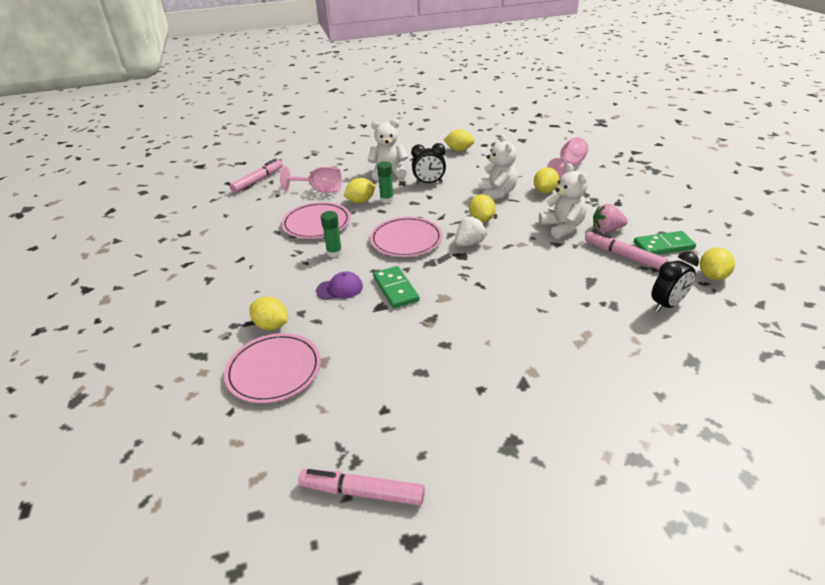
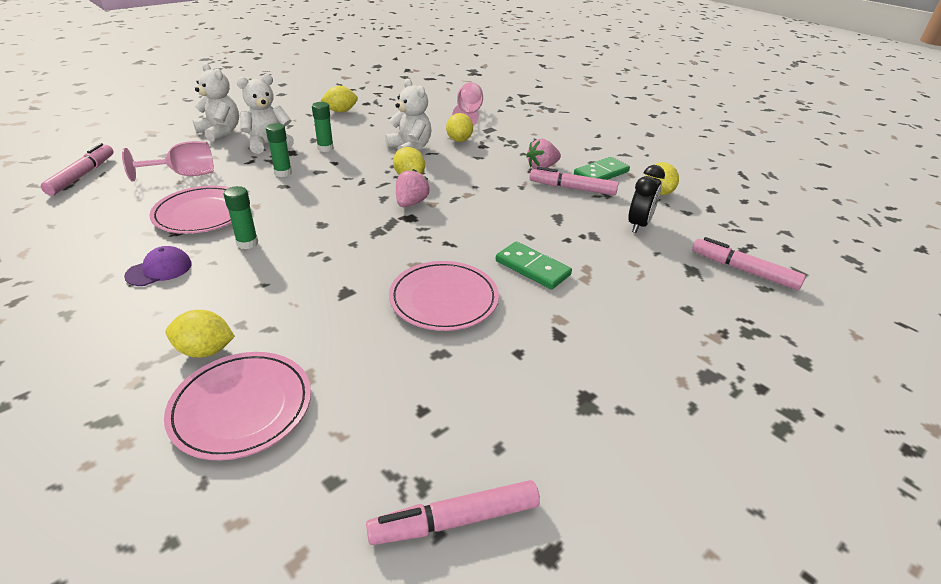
camera: 30 degrees left, 0 degrees up
purple cap [316,271,363,300] -> purple cap moved to [124,246,192,286]
yellow lemon [344,178,375,203] -> none
pink plate [370,217,443,257] -> pink plate moved to [389,261,499,331]
green domino [373,266,419,308] -> green domino moved to [496,242,572,289]
black clock [411,143,446,184] -> green glue stick [312,102,334,152]
white strawberry [455,216,487,246] -> pink strawberry [396,169,430,207]
white teddy bear [539,163,588,239] -> white teddy bear moved to [193,63,239,142]
none -> pink marker [692,237,806,290]

